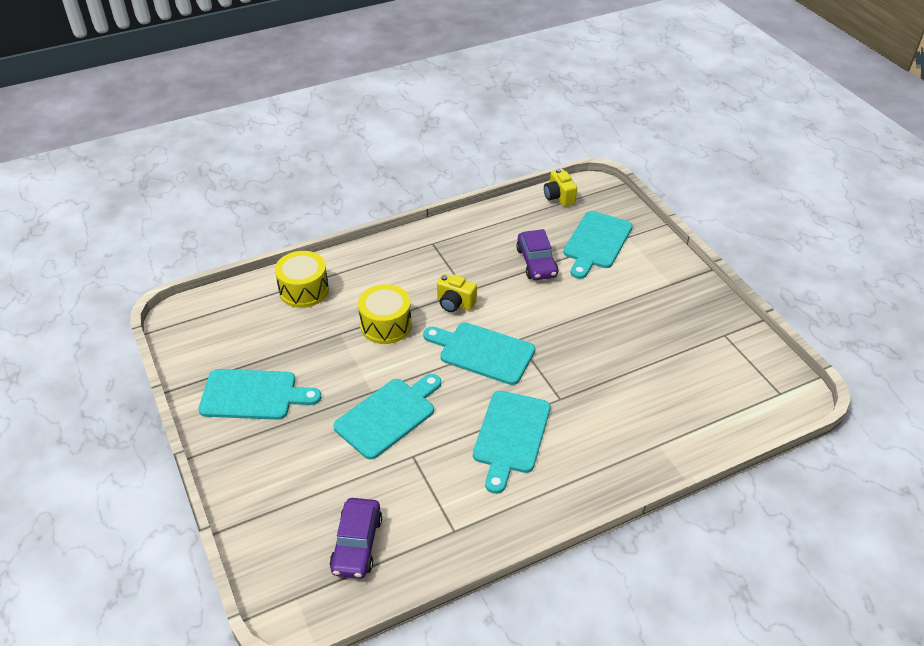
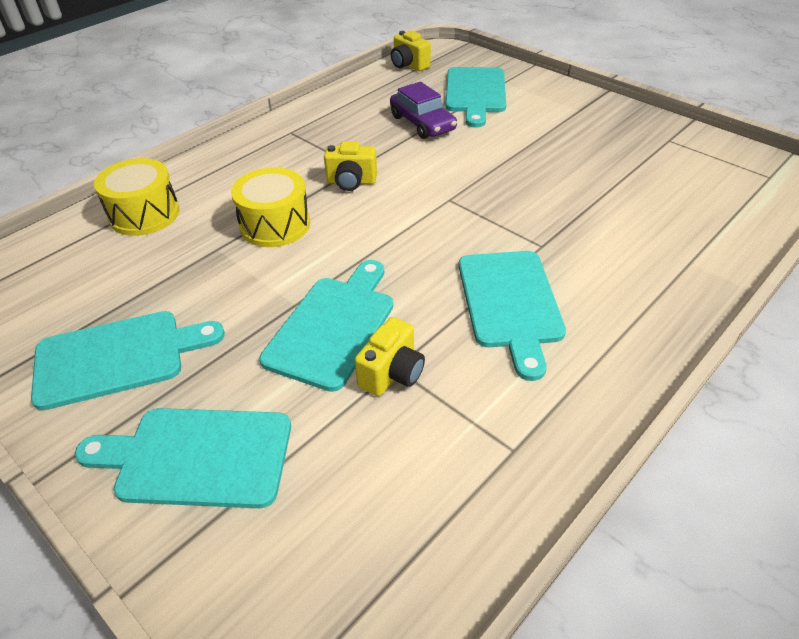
camera: 20 degrees left, 0 degrees up
purple car [330,498,382,578] -> none
turquoise cutting board [423,322,535,385] -> turquoise cutting board moved to [75,408,291,508]
none -> yellow camera [355,317,425,396]

